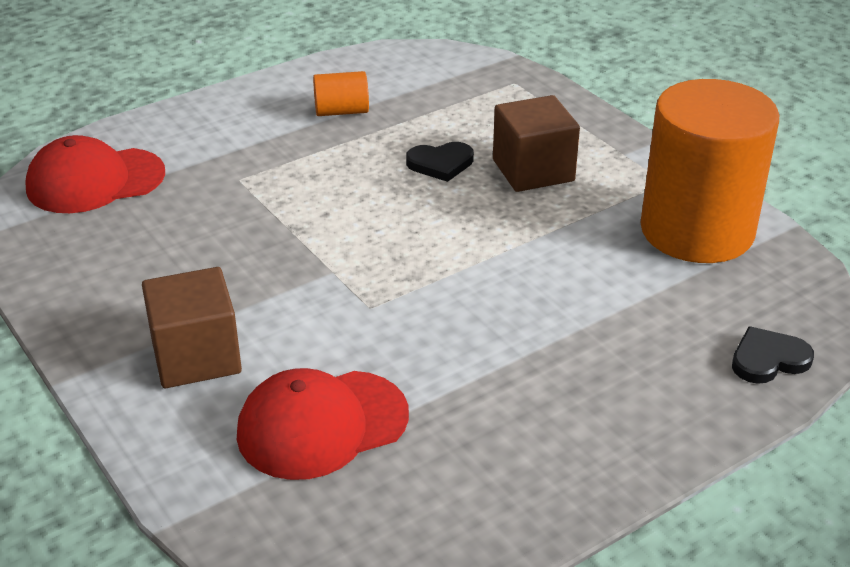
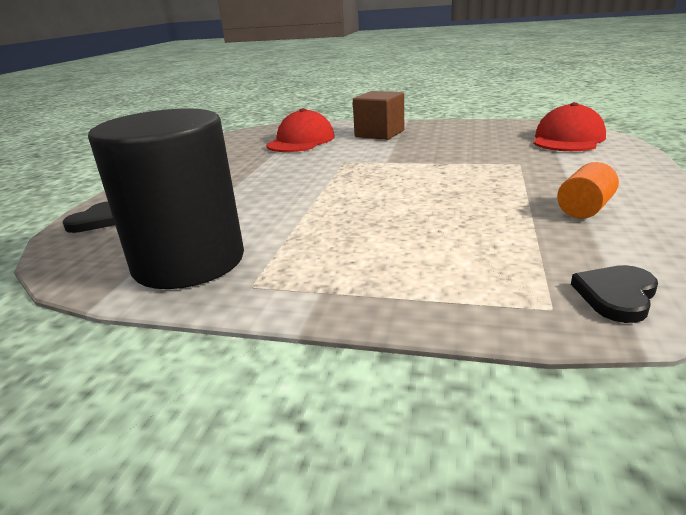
camera: 140 degrees right, 10 degrees down
black heart [406,142,474,182] -> black heart moved to [571,265,658,323]
brown cube [493,95,580,192] -> none
orange cylinder [640,79,779,263] -> black cylinder [88,108,244,289]

